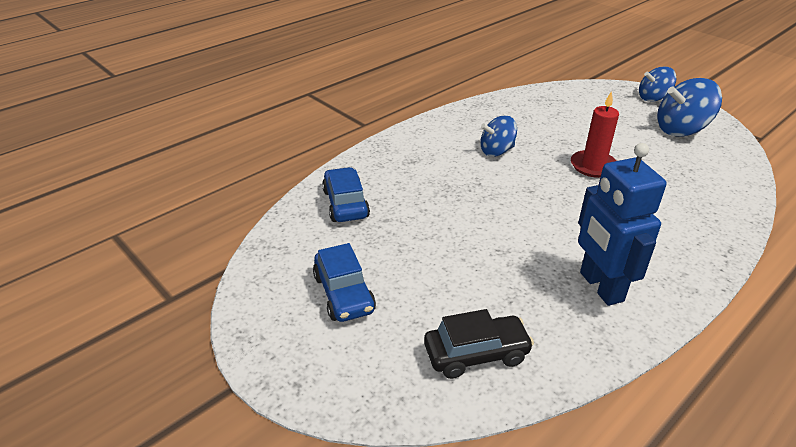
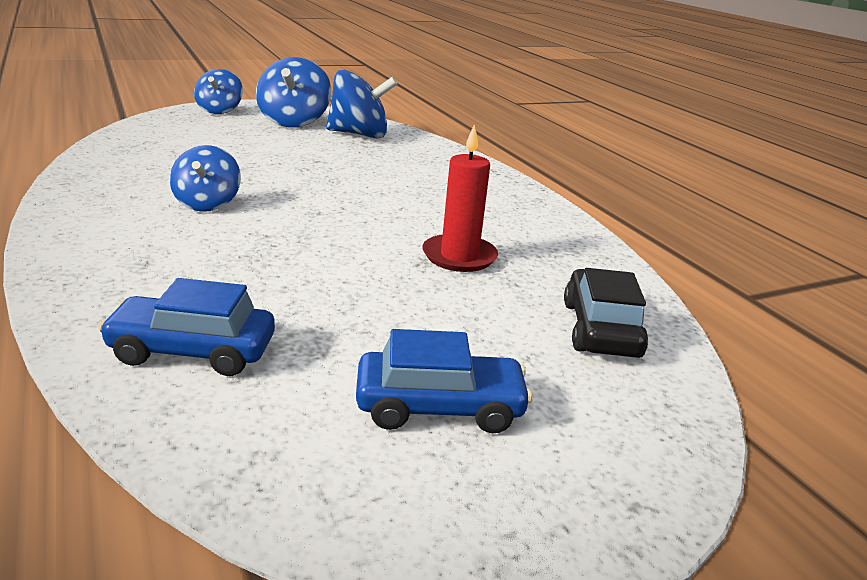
camera: 75 degrees left, 10 degrees down
red candle [571,91,619,178] -> red candle moved to [422,124,498,272]
blue robot [578,143,666,306] -> none
none -> blue spinning top [326,70,397,138]

